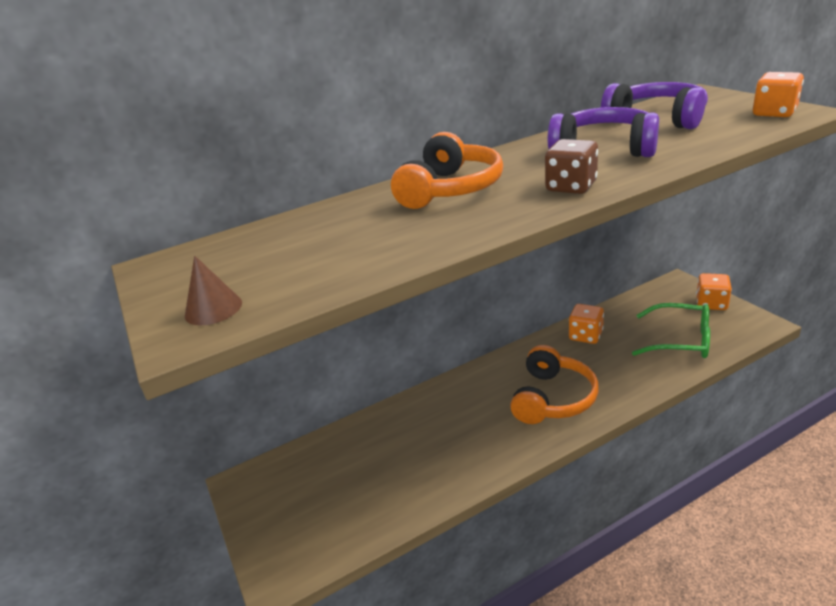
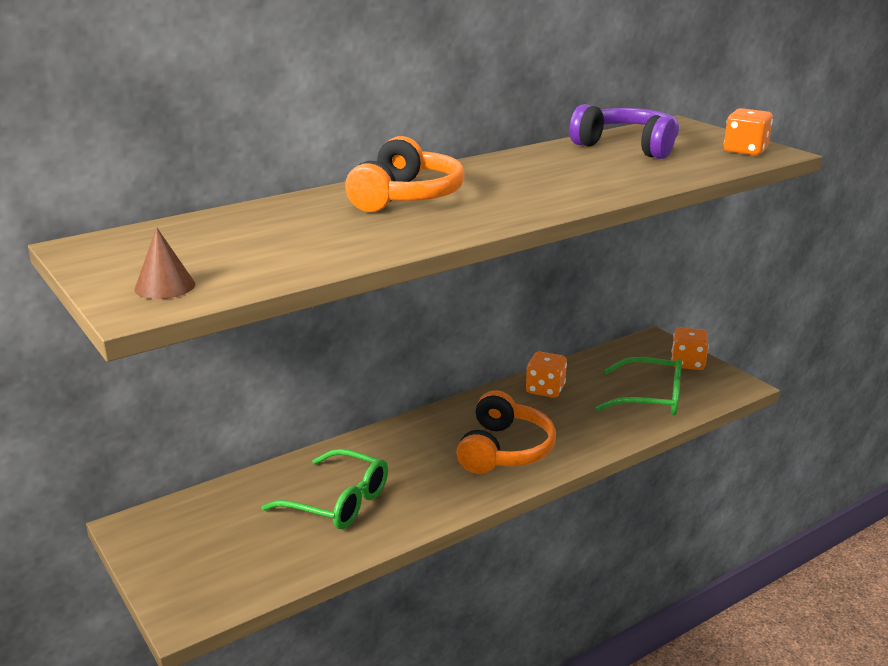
camera: 10 degrees left, 5 degrees down
brown dice [545,139,598,194] -> none
purple headphones [548,107,659,157] -> none
none -> green glasses [261,449,388,529]

